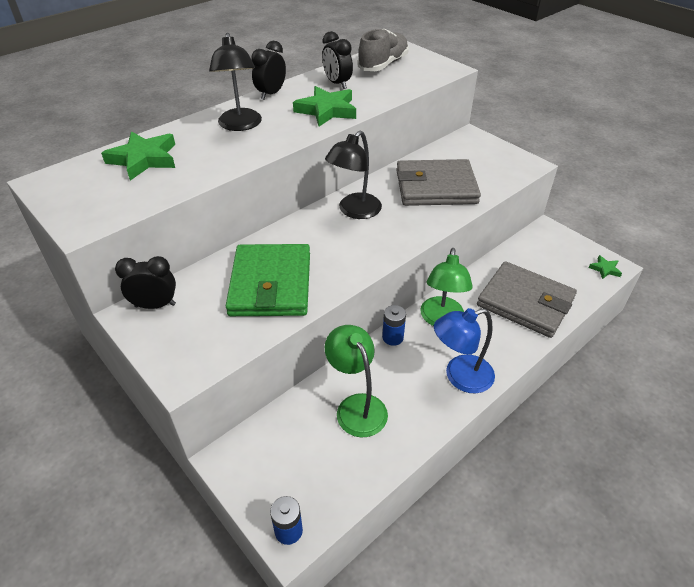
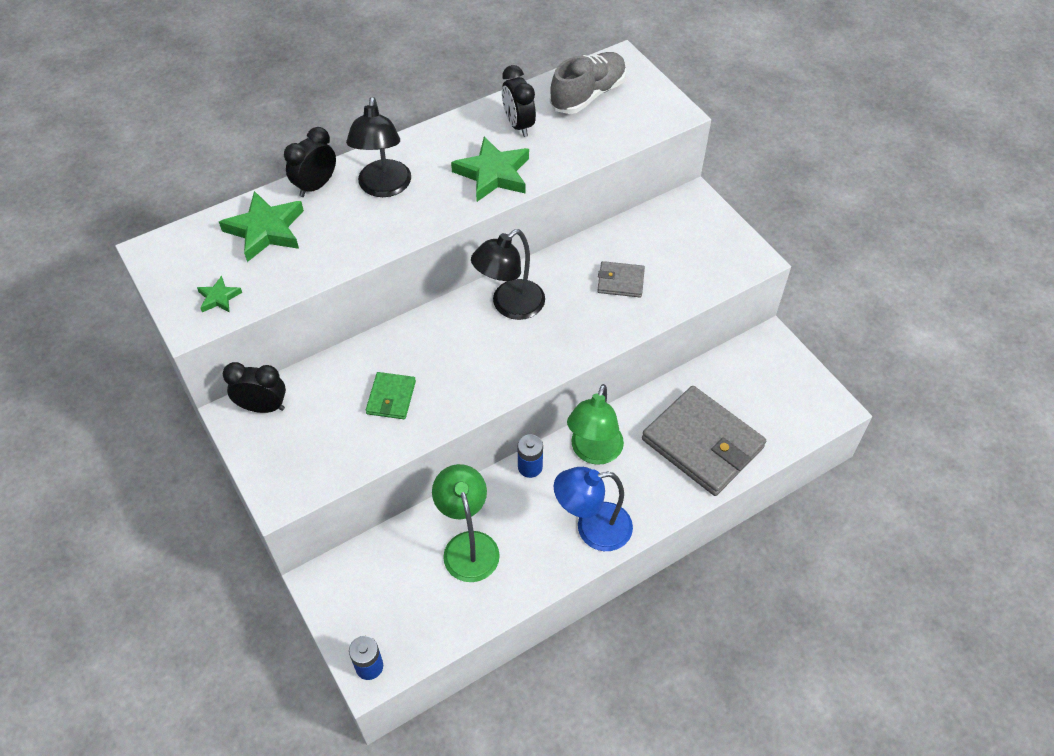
camera: 10 degrees right, 10 degrees up
green wallet [226,244,310,316] -> green wallet [366,372,416,419], size x0.47
black clock [251,41,286,100] -> black clock moved to [284,127,336,197]
grey wallet [396,159,481,206] -> grey wallet [597,261,645,297], size x0.47
green star [589,255,622,279] -> green star moved to [197,276,242,313]

